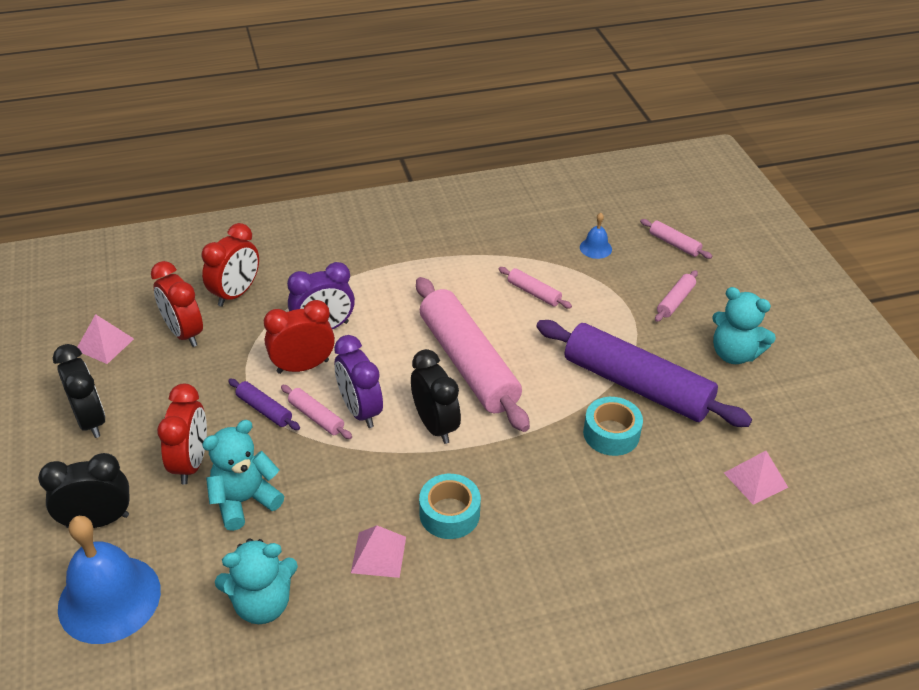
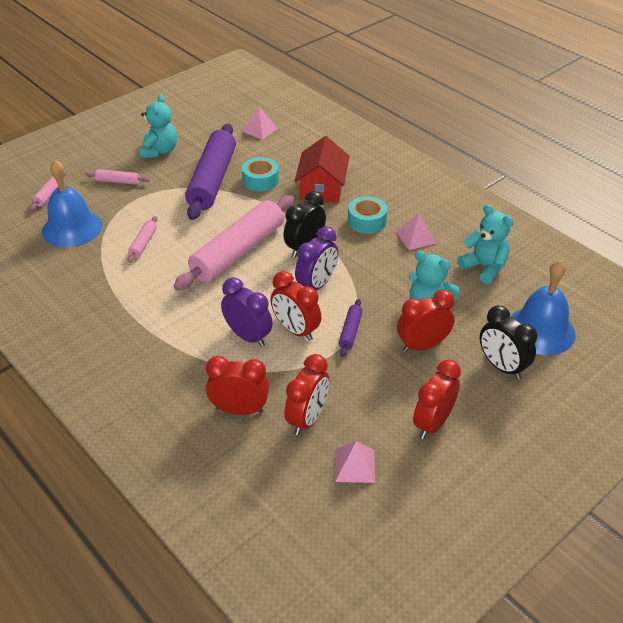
camera: 115 degrees left, 0 degrees up
black clock [53,344,105,438] -> red clock [413,360,461,439]
pink rolling pin [281,385,352,439] -> none
blue bell [580,213,612,259] -> blue bell [42,160,102,248], size x2.21
none -> red house [295,136,350,203]

